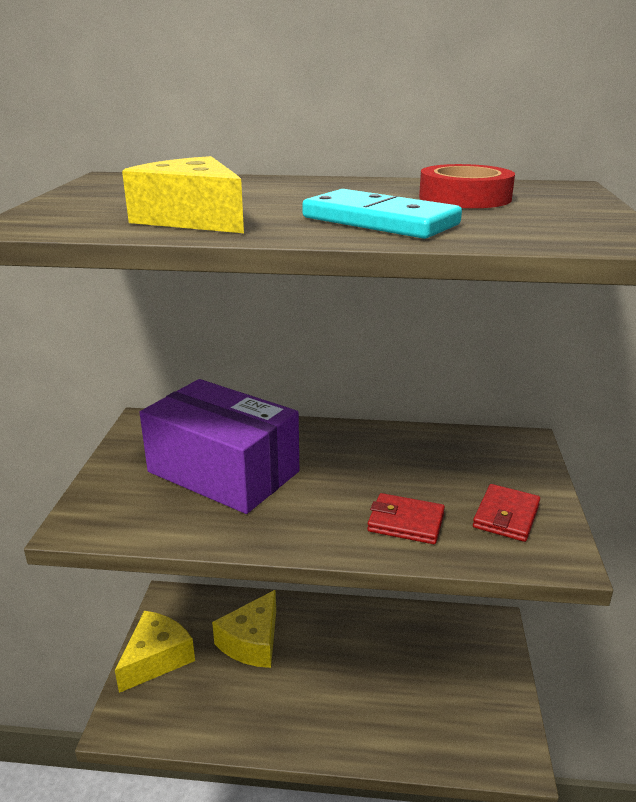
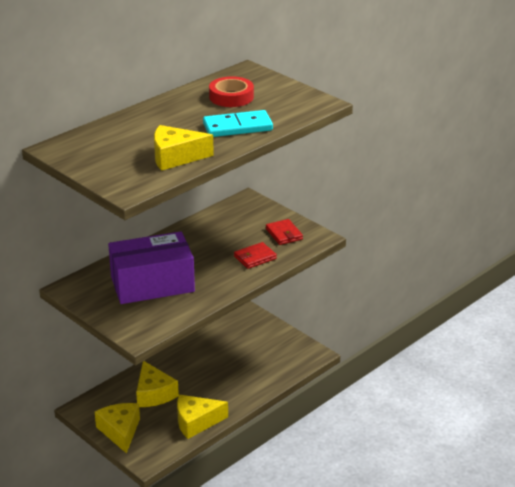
camera: 50 degrees left, 5 degrees up
none -> yellow cheese [177,395,228,439]

